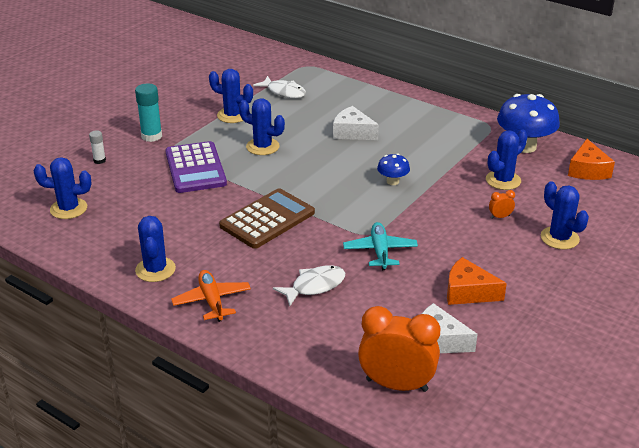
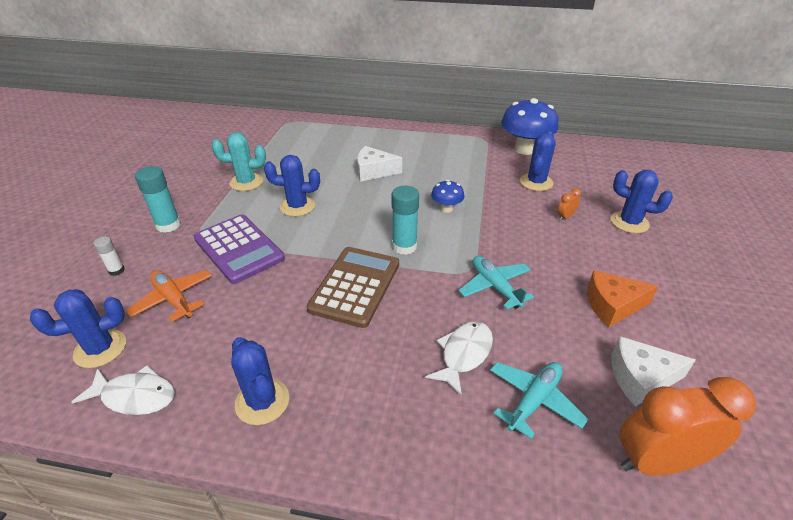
camera: 25 degrees left, 5 degrees up
orange plane [171,270,251,322] -> orange plane moved to [126,270,212,322]
blue cactus [209,69,253,123] -> turquoise cactus [212,133,266,191]
white fish [253,76,306,98] -> white fish moved to [72,365,175,415]
orange cheese [568,139,615,180] -> none
none -> turquoise glue stick [392,186,419,255]
none -> turquoise plane [490,362,588,439]

